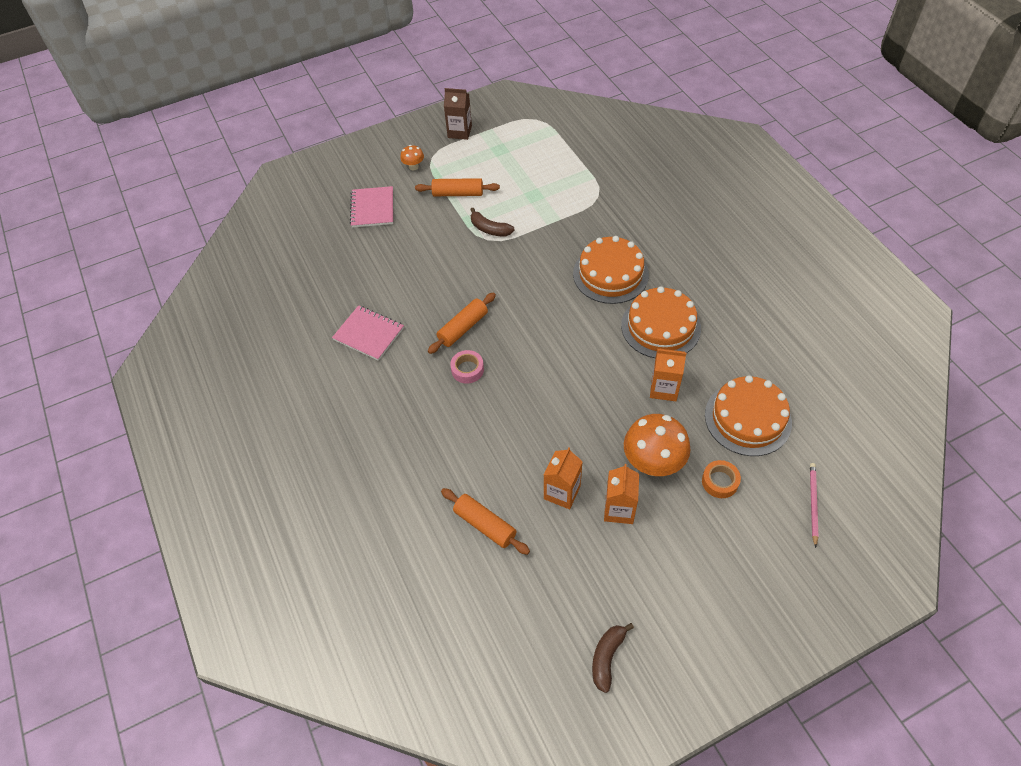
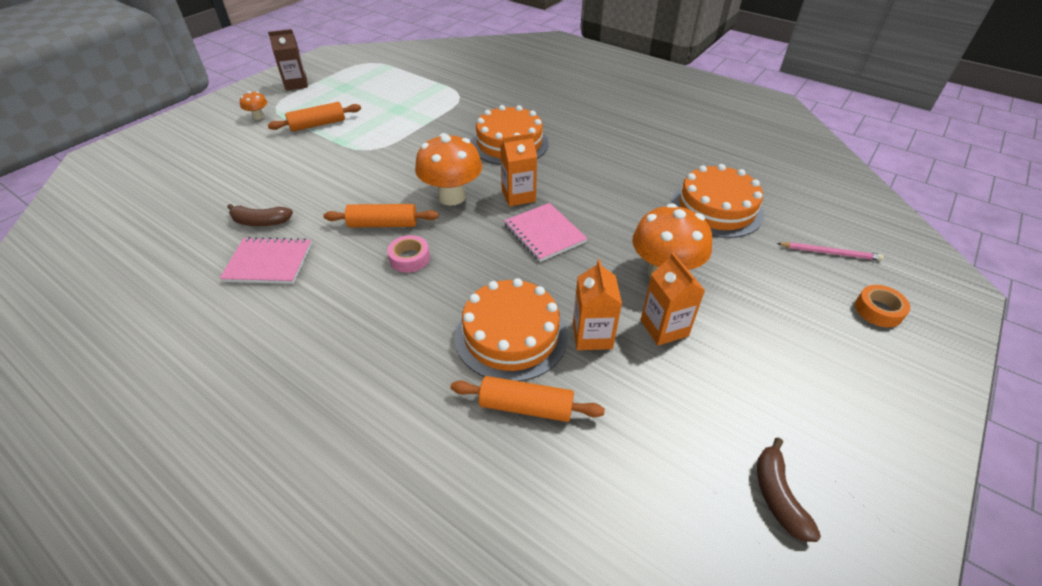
camera: 30 degrees left, 10 degrees down
pink notebook [350,186,393,228] -> pink notebook moved to [504,203,588,262]
orange rolling pin [428,292,496,354] -> orange rolling pin turned 75 degrees clockwise [323,204,439,227]
brown banana [470,208,515,236] -> brown banana moved to [227,204,293,226]
orange cake [621,286,701,358] -> orange cake moved to [454,278,568,381]
orange carton [650,348,686,401] -> orange carton moved to [500,133,537,206]
orange tape [702,460,741,498] -> orange tape moved to [855,285,910,327]
pink pencil [810,463,819,548] -> pink pencil turned 120 degrees clockwise [777,242,883,261]
none -> orange mushroom [415,133,482,206]

